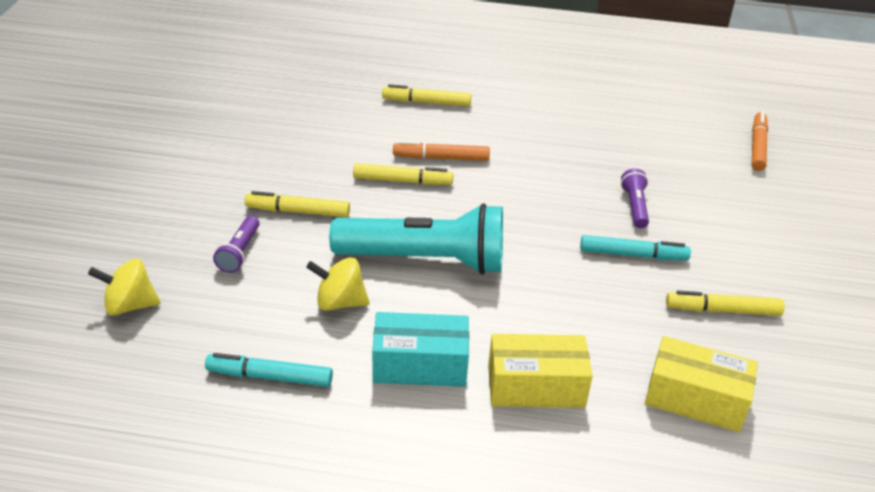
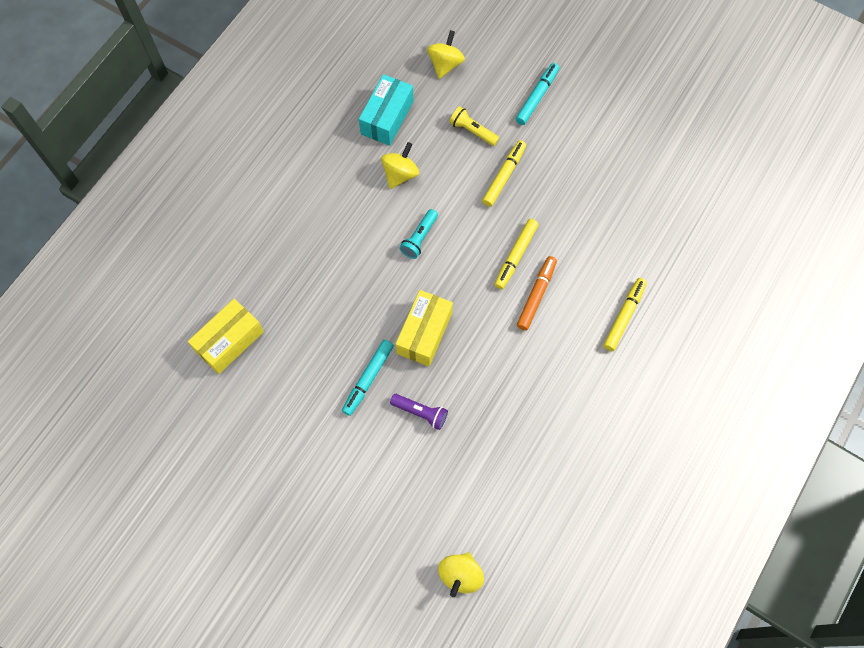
camera: 115 degrees right, 30 degrees up
turquoise marker [205,353,333,387] -> turquoise marker moved to [516,63,559,125]
purple flashlight [213,216,260,273] -> yellow flashlight [449,106,499,146]
turquoise flashlight [329,203,503,275] -> turquoise flashlight [399,209,438,259], size x0.43
turquoise box [372,312,469,387] -> turquoise box moved to [359,74,414,146]
yellow box [488,334,593,408] -> yellow box moved to [396,290,453,366]
yellow marker [666,291,785,316] -> none
orange marker [751,112,768,171] -> yellow spinning top [438,552,484,597]

